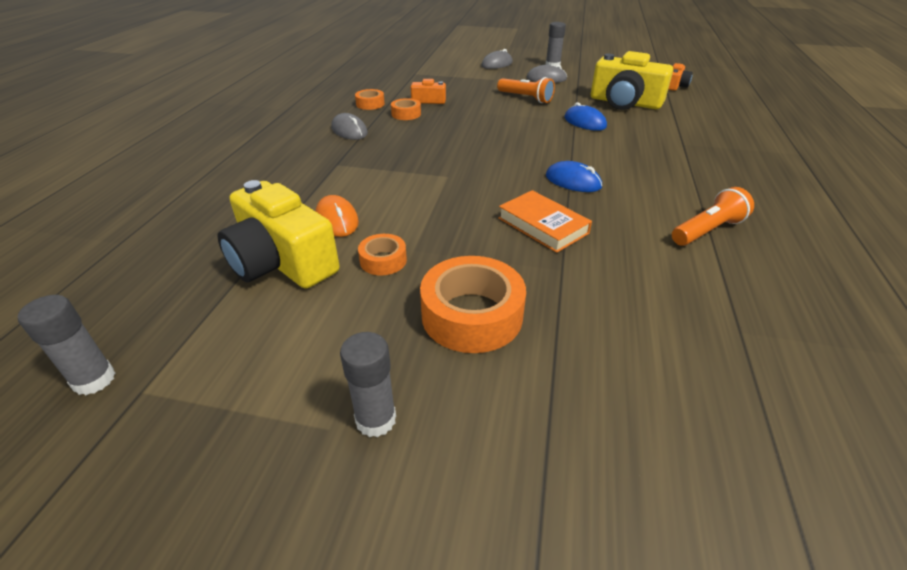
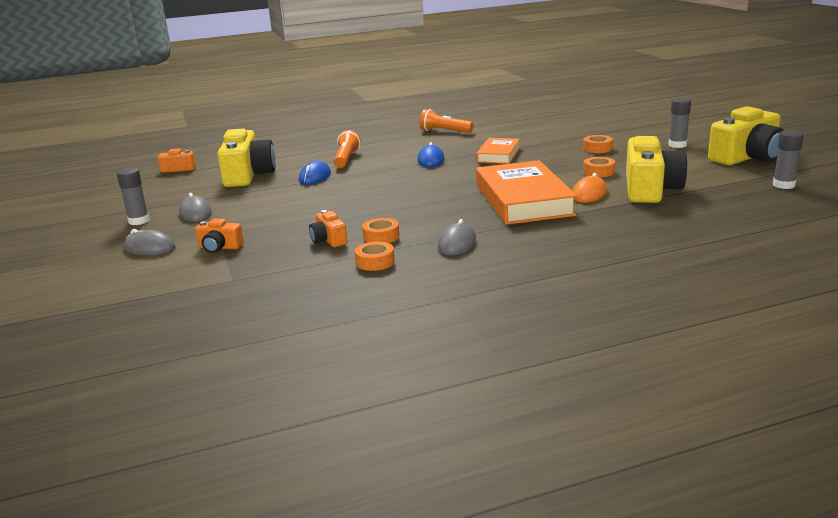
camera: 120 degrees left, 15 degrees down
orange tape [420,256,526,353] -> orange tape [583,135,613,153], size x0.52
orange flashlight [497,77,555,103] -> orange flashlight moved to [334,130,360,168]
none -> orange camera [195,219,244,253]
none -> orange book [476,160,577,225]
none -> yellow camera [708,106,784,165]

